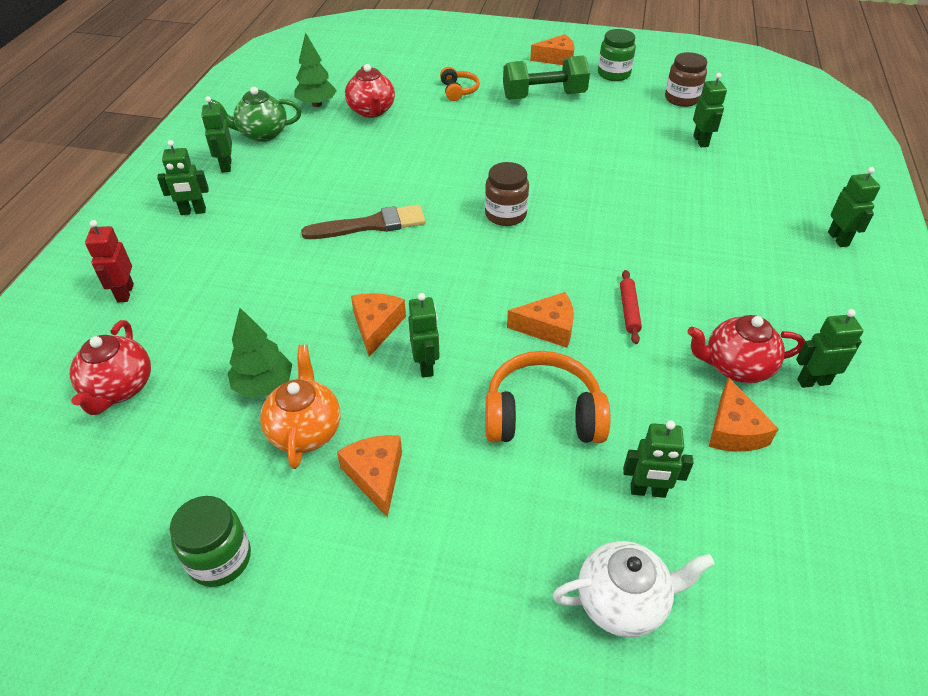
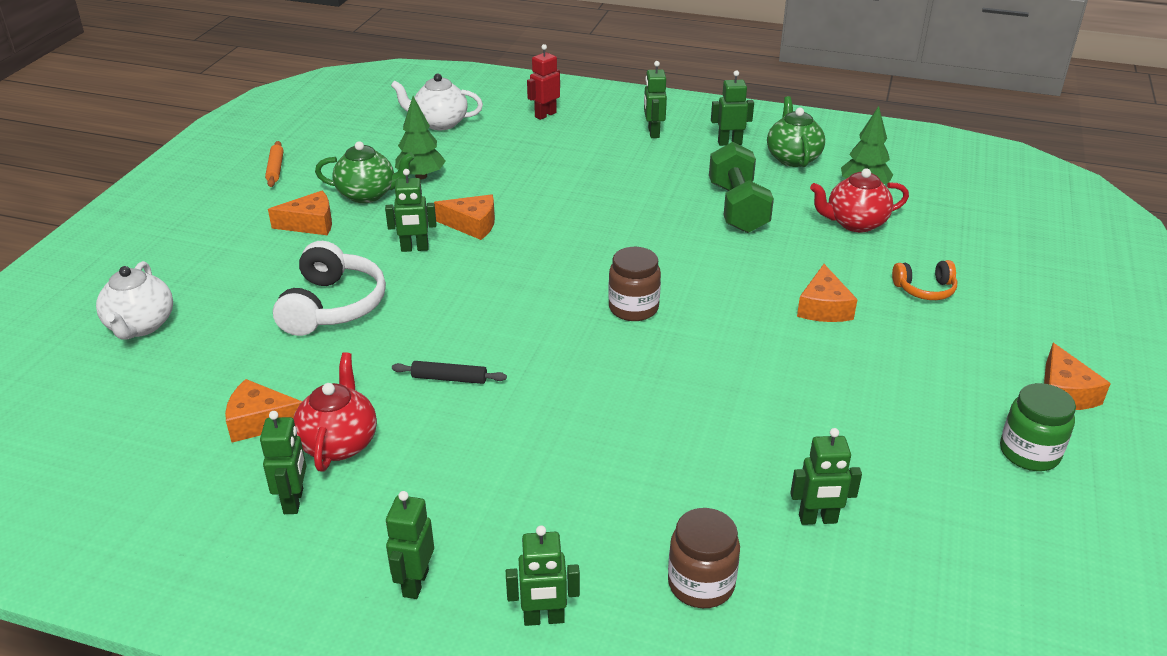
camera: 95 degrees right, 10 degrees down
red teapot [70,320,151,415] -> white teapot [391,74,483,130]
red robot [85,220,134,302] -> red robot turned 45 degrees counterclockwise [527,44,560,120]
green jar [170,496,251,587] -> orange rolling pin [265,141,284,187]
orange teapot [260,345,341,469] -> green teapot [315,141,415,203]
brown brush [301,205,426,239] -> none
orange headphones [485,351,610,443] -> white headphones [273,241,386,336]
green dumbbell [503,55,590,100] -> green dumbbell moved to [709,142,774,233]
orange cheese [507,292,574,348] -> orange cheese moved to [797,264,858,322]
red rolling pin [620,270,642,344] -> black rolling pin [392,361,507,384]
green robot [623,420,694,498] -> green robot moved to [386,491,434,599]
brown jar [665,52,707,107] -> brown jar moved to [668,508,740,608]

